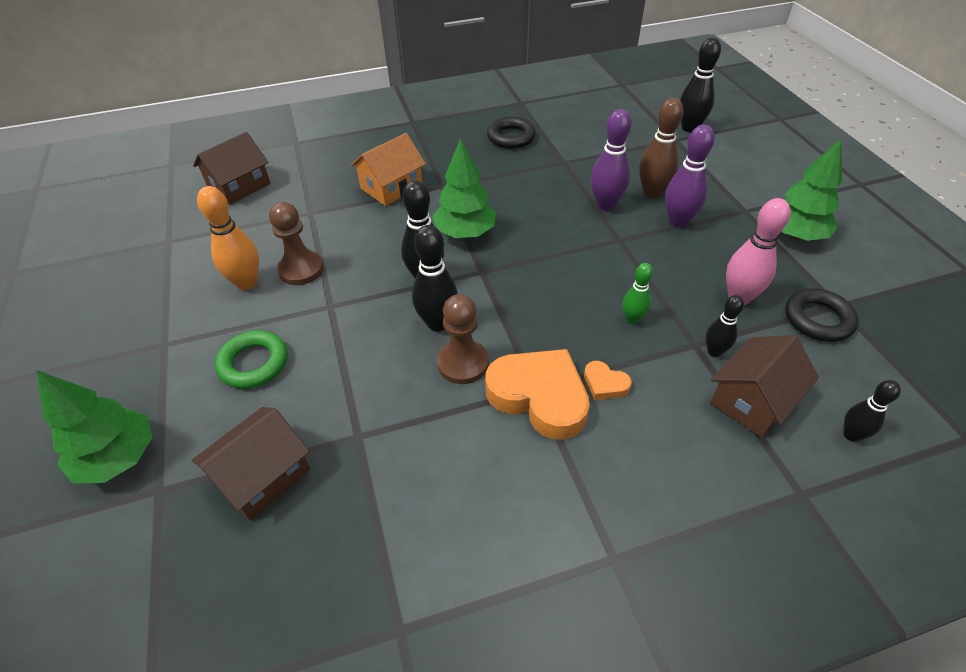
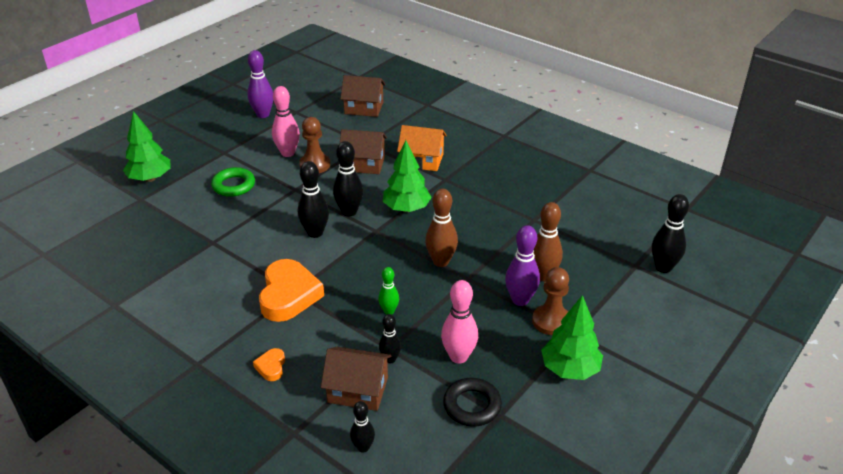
camera: 55 degrees right, 10 degrees down
brown house [192,407,311,521] -> brown house moved to [340,129,387,174]
orange bowling pin [197,186,259,290] -> pink bowling pin [272,86,300,157]
brown pawn [437,294,489,384] -> brown pawn moved to [532,267,569,335]
black ring [487,117,536,149] -> none
orange heart [584,361,632,400] -> orange heart moved to [253,348,285,381]
purple bowling pin [591,109,631,211] -> purple bowling pin moved to [247,50,273,118]
none -> brown bowling pin [425,189,458,267]

